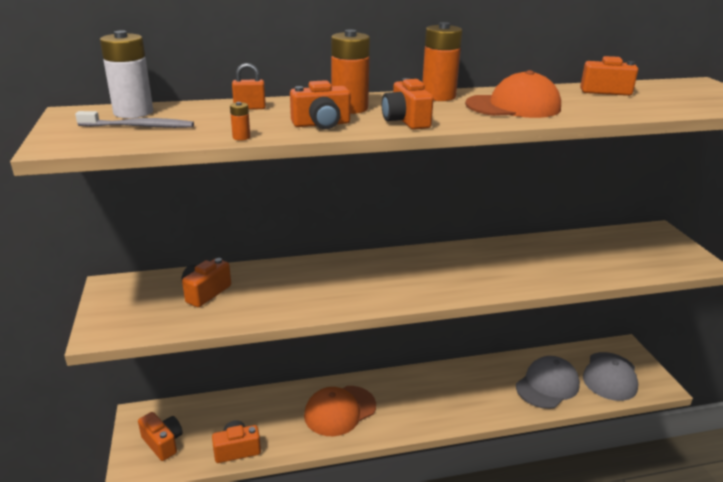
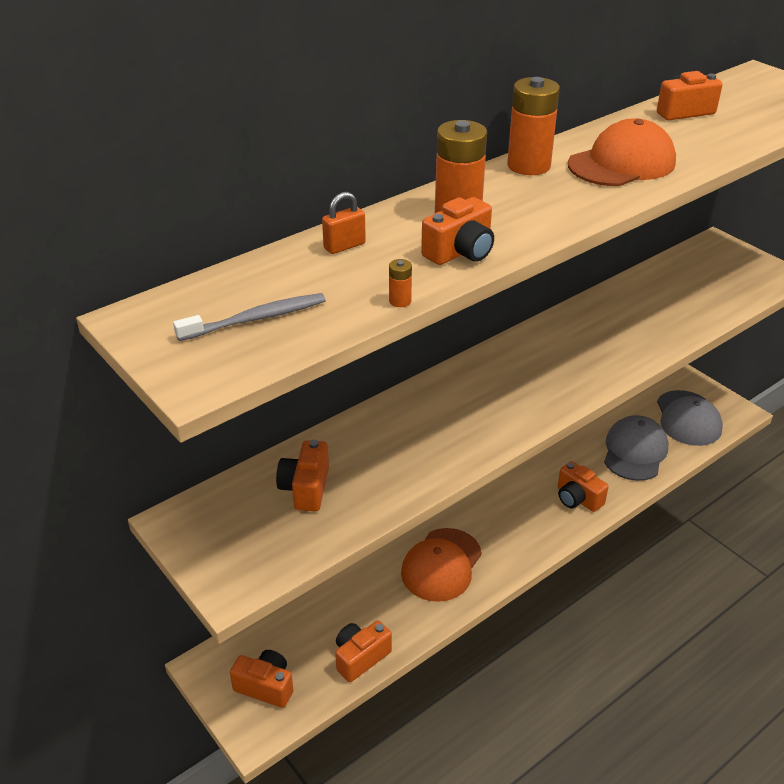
camera: 25 degrees left, 10 degrees up
white battery [100,31,153,118] -> none
orange camera [382,78,434,130] -> orange camera moved to [558,461,609,512]

